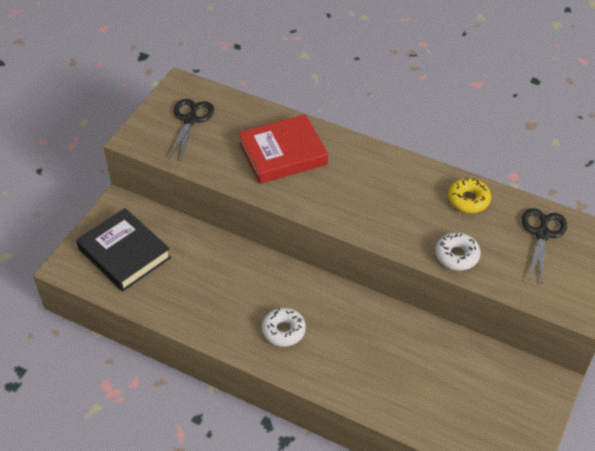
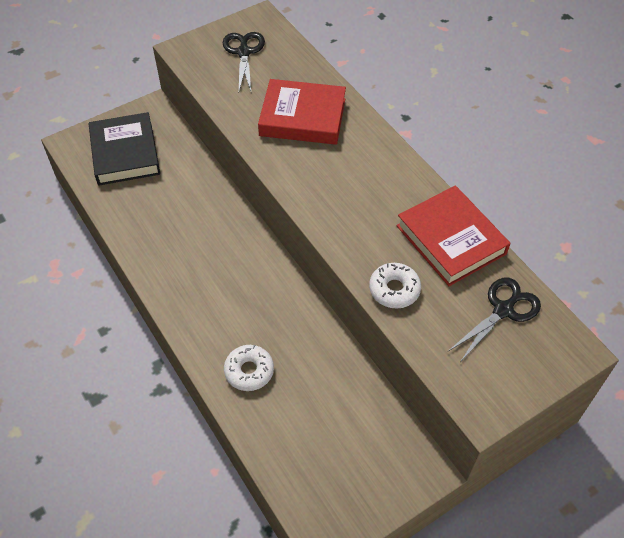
camera: 30 degrees right, 5 degrees up
black scissors [169,99,214,162] -> black scissors turned 45 degrees counterclockwise [223,32,265,91]
white donut [262,307,306,347] -> white donut moved to [224,345,274,391]
yellow donut [448,178,491,213] -> red book [396,186,511,286]

